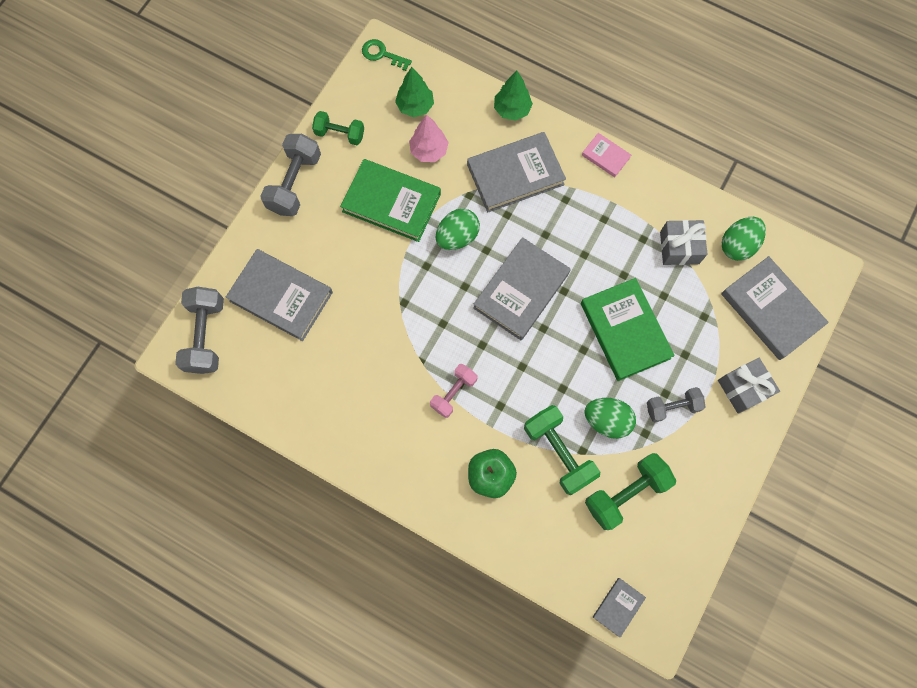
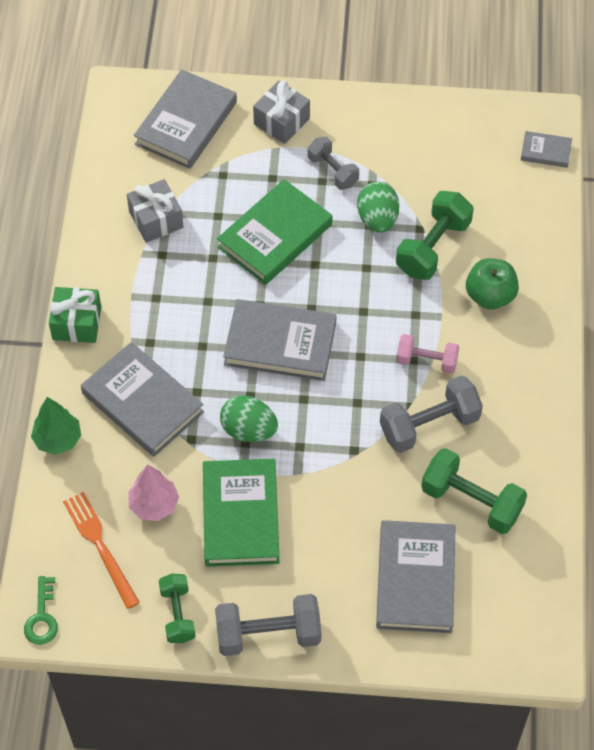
camera: 115 degrees left, 15 degrees down
grey dumbbell [175,287,224,374] -> grey dumbbell moved to [380,376,483,453]
green tree [395,67,434,117] -> orange fork [63,492,140,609]
pink book [582,133,631,177] -> green gift [49,287,101,343]
green dumbbell [585,453,676,530] -> green dumbbell moved to [421,448,527,534]
green egg [722,217,766,261] -> none

